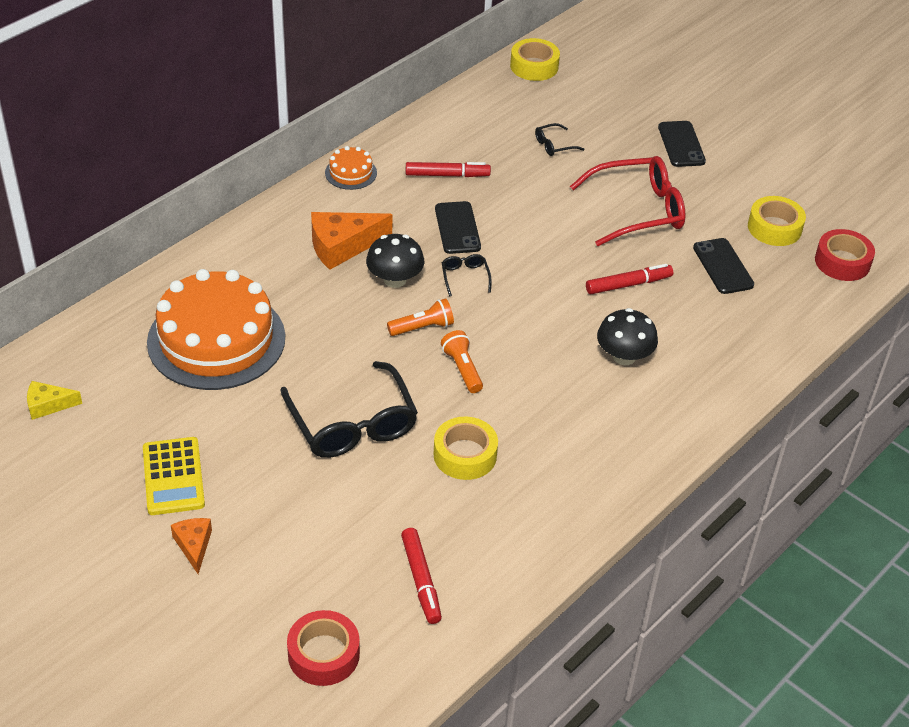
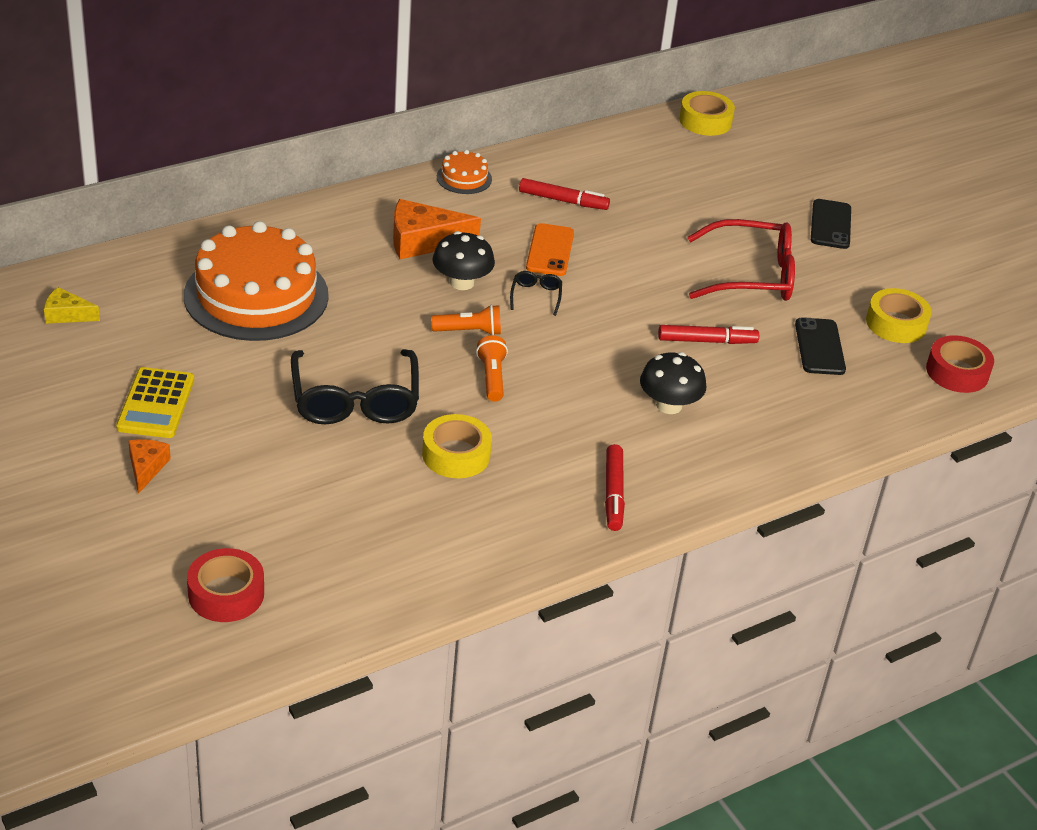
camera: 15 degrees right, 5 degrees down
red marker [401,528,442,624] -> red marker moved to [605,444,625,531]
black phone [435,201,481,254] -> orange phone [526,223,574,276]
black glasses [535,123,584,156] -> none

